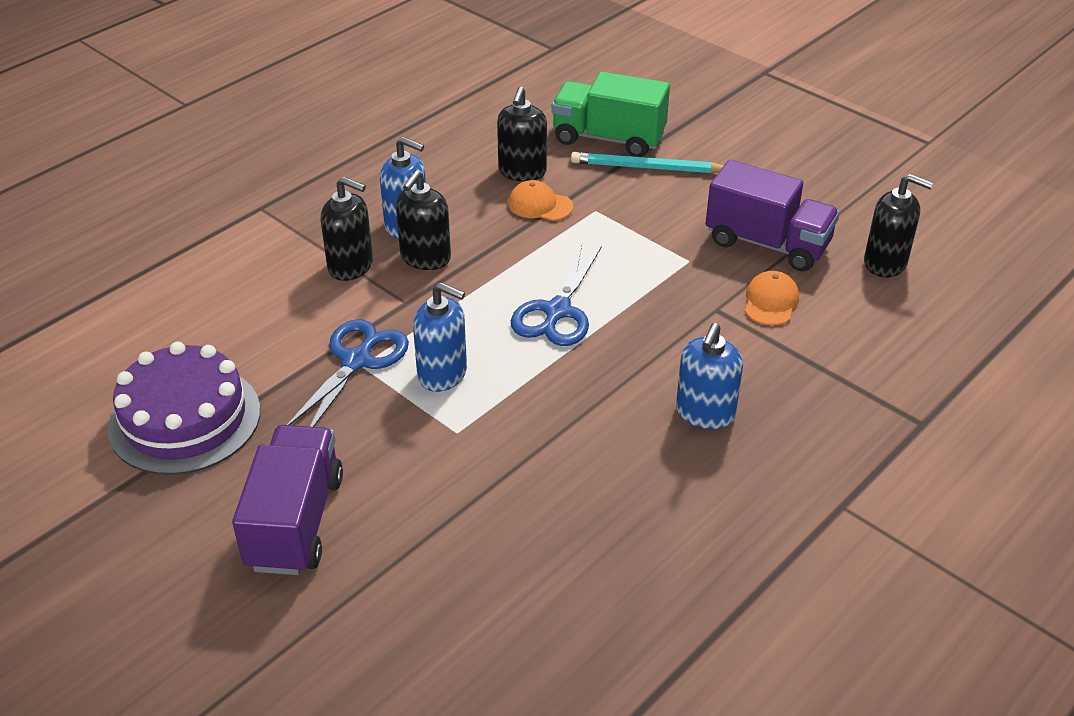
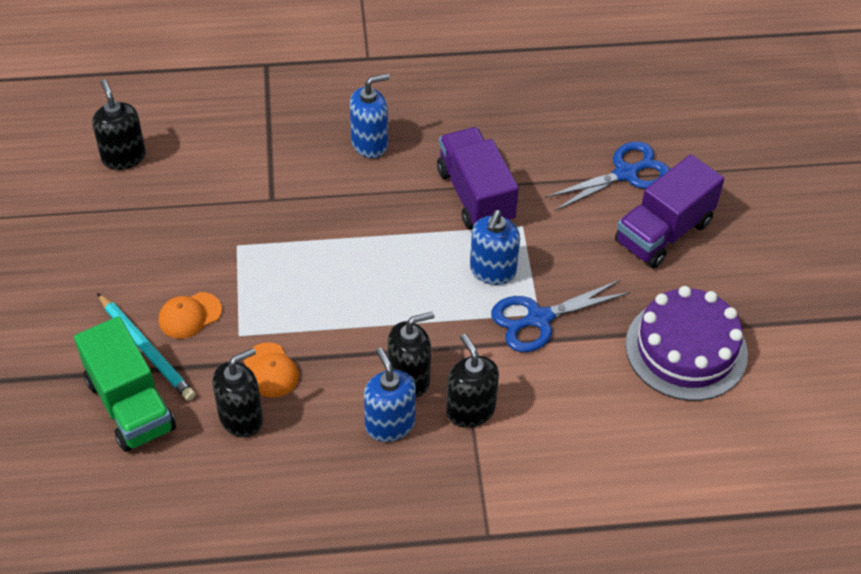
camera: 140 degrees left, 10 degrees up
blue soap dispenser [413,282,467,392] -> blue soap dispenser turned 135 degrees counterclockwise [470,210,520,285]
blue scissors [511,244,602,346] -> blue scissors moved to [545,141,670,211]
purple truck [706,160,840,272] -> purple truck moved to [437,127,519,229]
orange cap [745,271,799,325] -> orange cap moved to [159,292,222,339]

